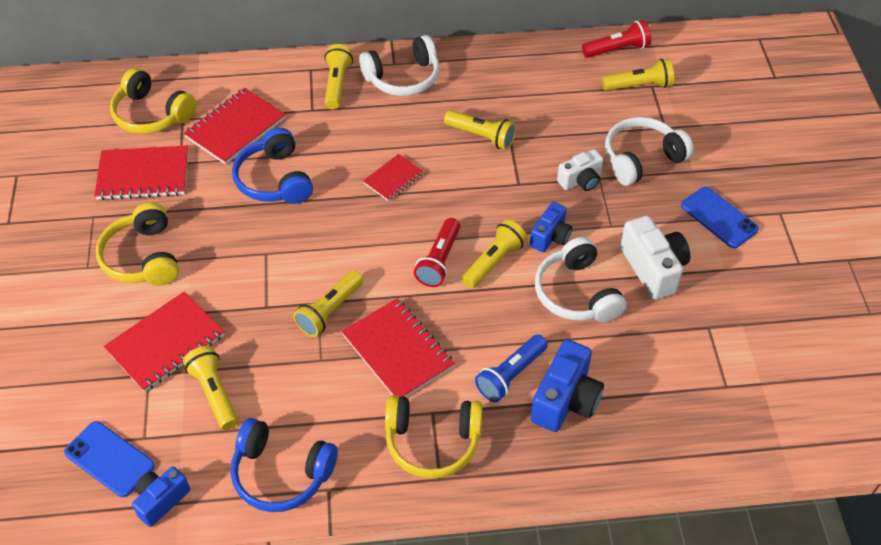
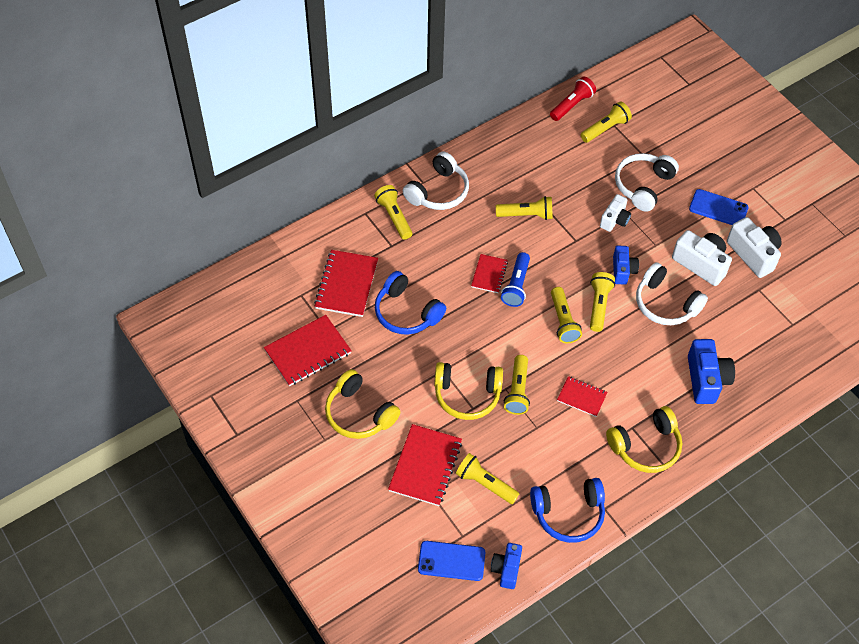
camera: 30 degrees left, 5 degrees up
yellow headphones [110,68,196,134] -> yellow headphones moved to [434,362,503,420]
red notebook [342,298,455,397] -> red notebook [557,376,607,417], size x0.58
red flashlight [414,218,460,287] -> yellow flashlight [551,287,582,343]
blue flashlight [475,335,548,402] -> blue flashlight moved to [501,252,530,307]
none -> white camera [727,217,782,278]

